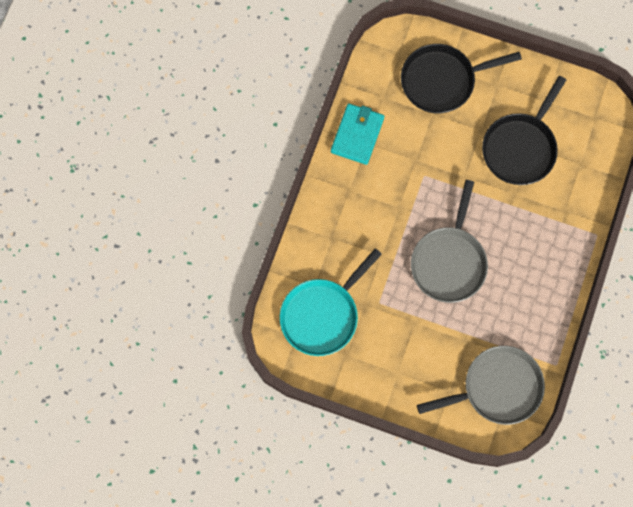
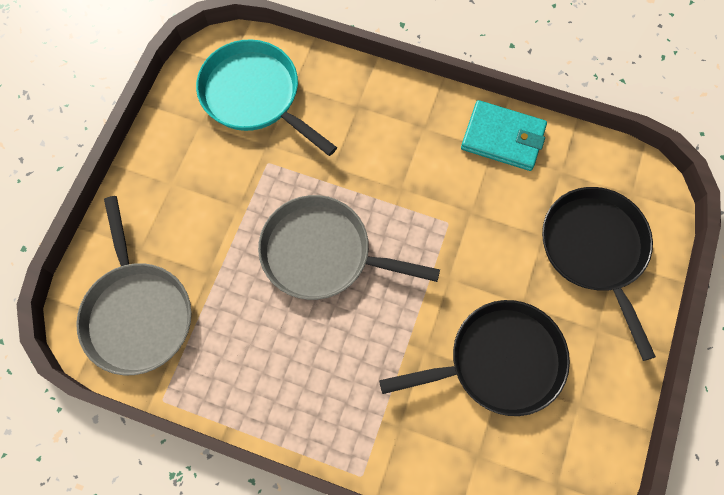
camera: 90 degrees right, 5 degrees down
black pan [482,76,566,185] -> black pan turned 135 degrees clockwise [379,300,570,416]

